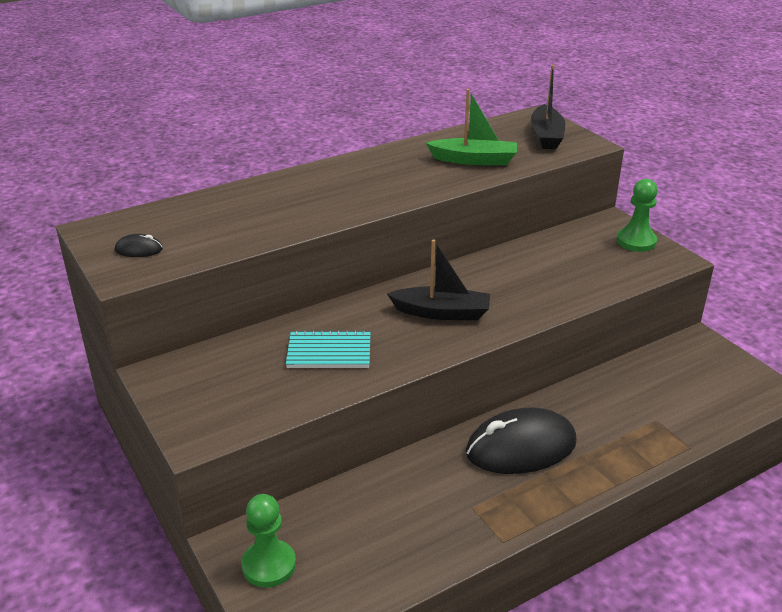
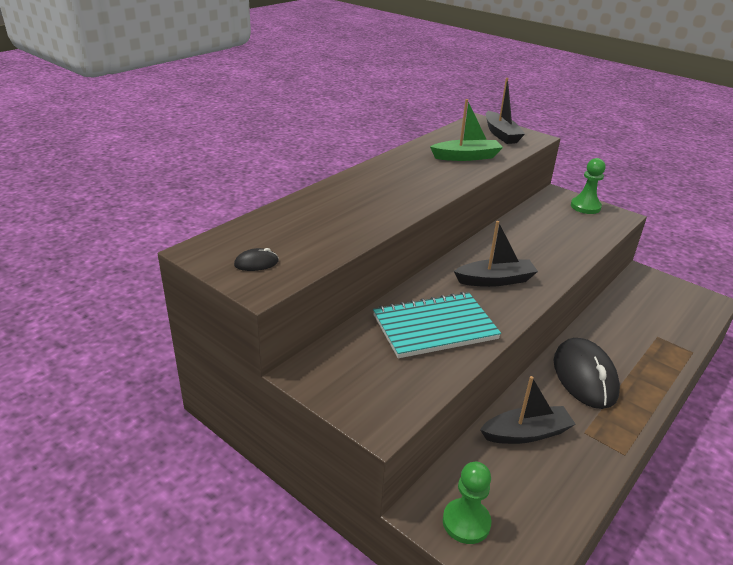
camera: 20 degrees left, 0 degrees up
turquoise notebook [286,330,371,368] -> turquoise notebook [373,292,501,358], size x1.54
black mouse [465,407,577,474] -> black mouse turned 60 degrees counterclockwise [554,338,620,409]
none -> black boat [480,376,575,444]

